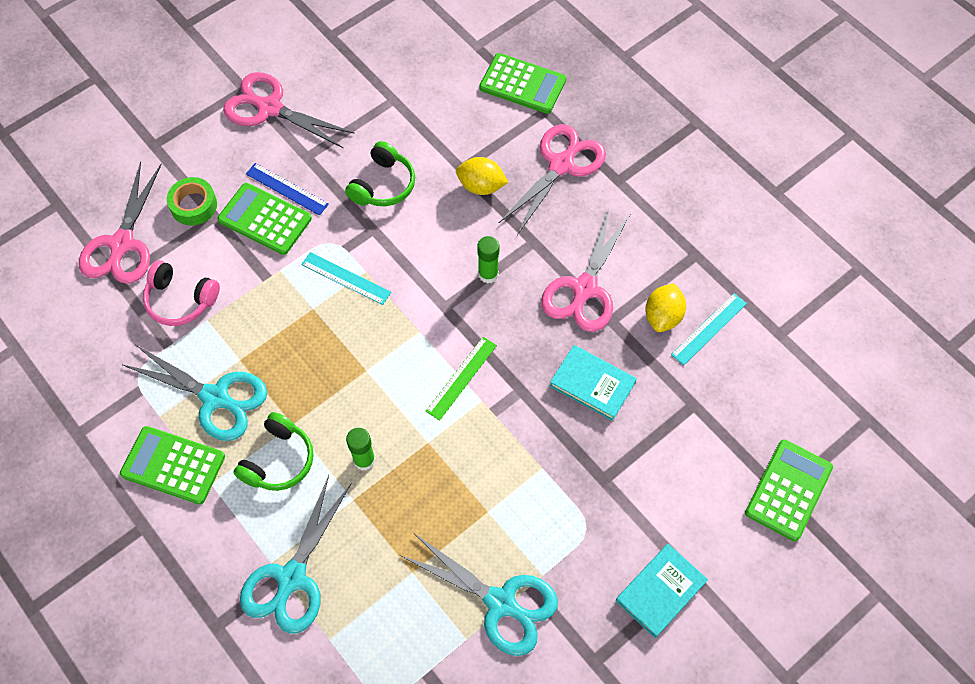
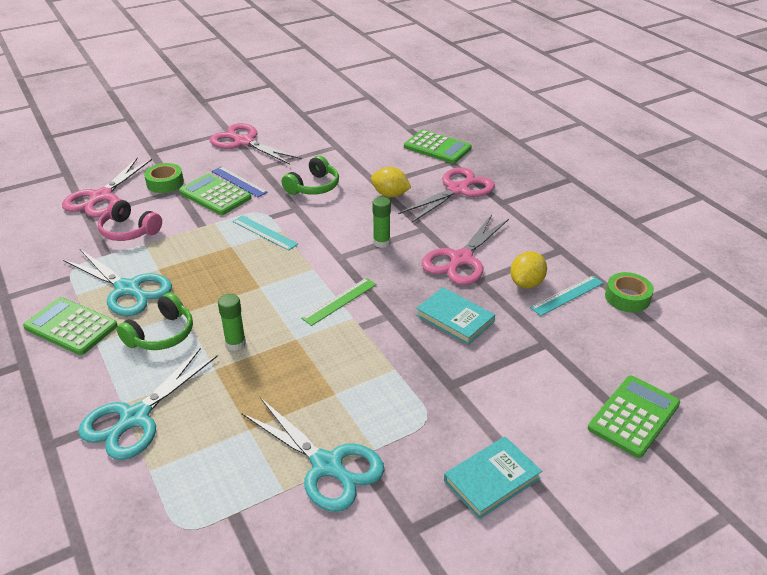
camera: 10 degrees right, 25 degrees down
none -> green tape [605,272,654,312]

